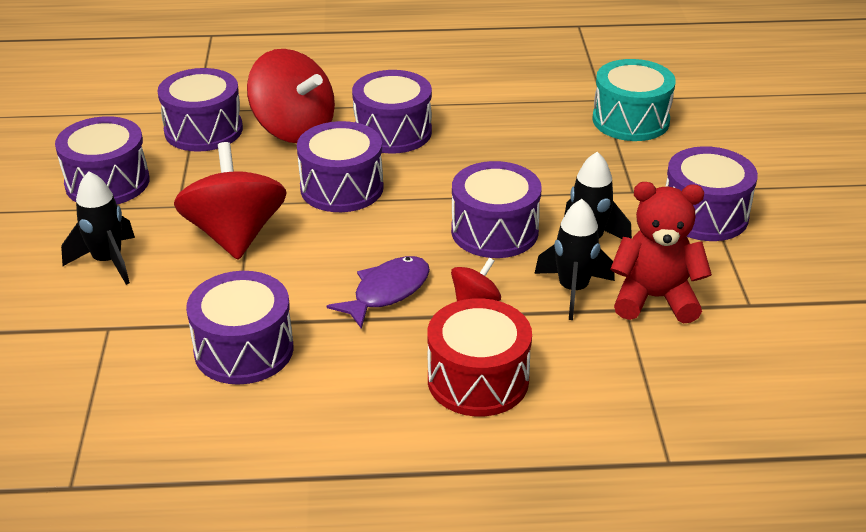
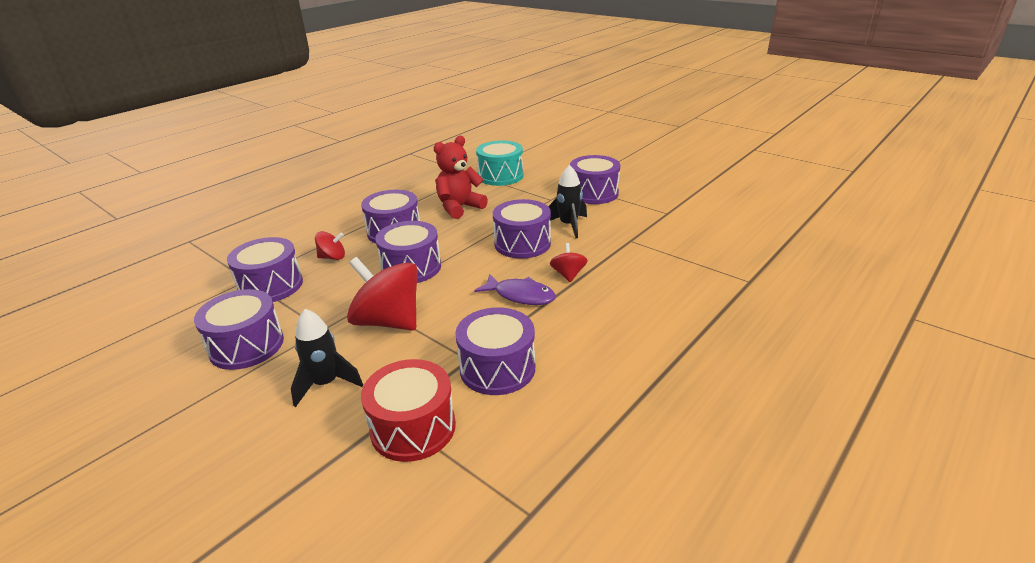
camera: 45 degrees left, 5 degrees down
red spinning top [247,49,335,143] -> red spinning top [315,231,345,260], size x0.49
purple fish [327,256,430,329] -> purple fish turned 120 degrees clockwise [474,274,556,305]
red drum [427,298,532,416] -> red drum moved to [361,359,456,462]
black rocket [534,199,615,320] -> none
red teddy bear [610,182,712,323] -> red teddy bear moved to [434,136,488,219]

